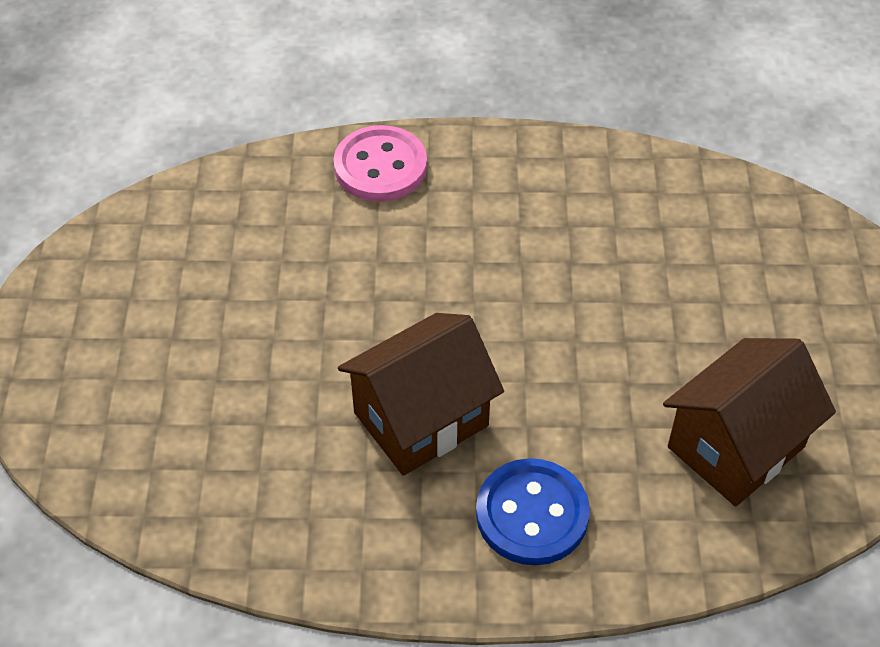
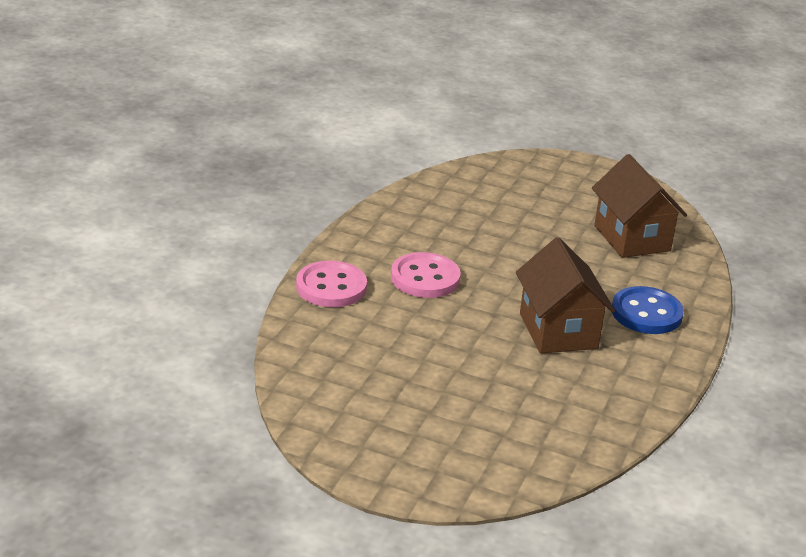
camera: 70 degrees left, 20 degrees down
none -> pink button [391,252,461,298]

